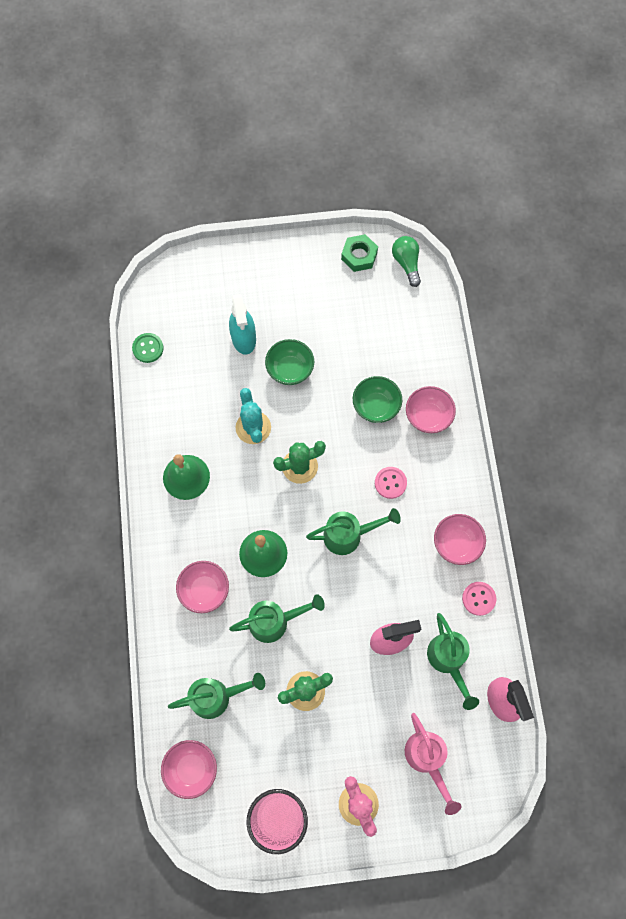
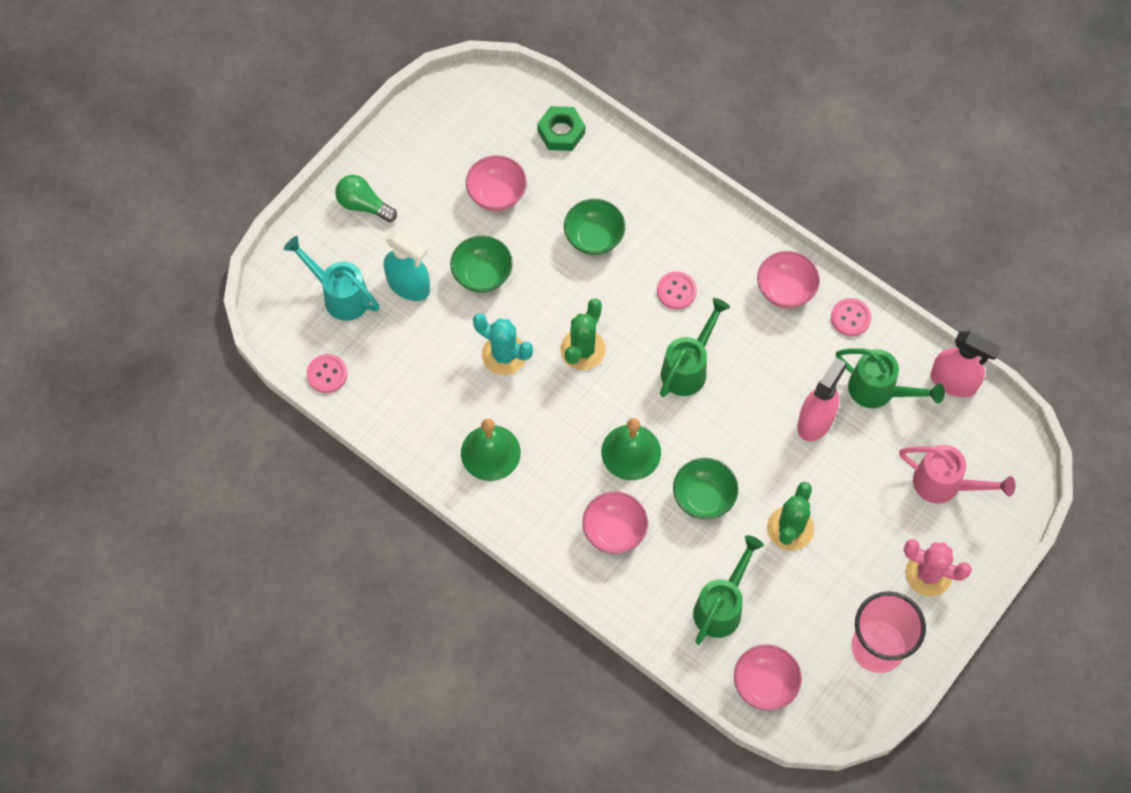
camera: 45 degrees left, 5 degrees down
green button [132,333,164,363] -> pink button [307,354,348,393]
green watering can [229,594,325,643] -> green bowl [673,458,738,519]
green nut [341,234,378,272] -> green nut moved to [537,106,585,151]
green light bulb [392,236,421,287] -> green light bulb moved to [335,175,397,222]
pink bowl [406,386,456,433] -> pink bowl moved to [466,155,527,211]
none -> turquoise watering can [284,236,380,321]

